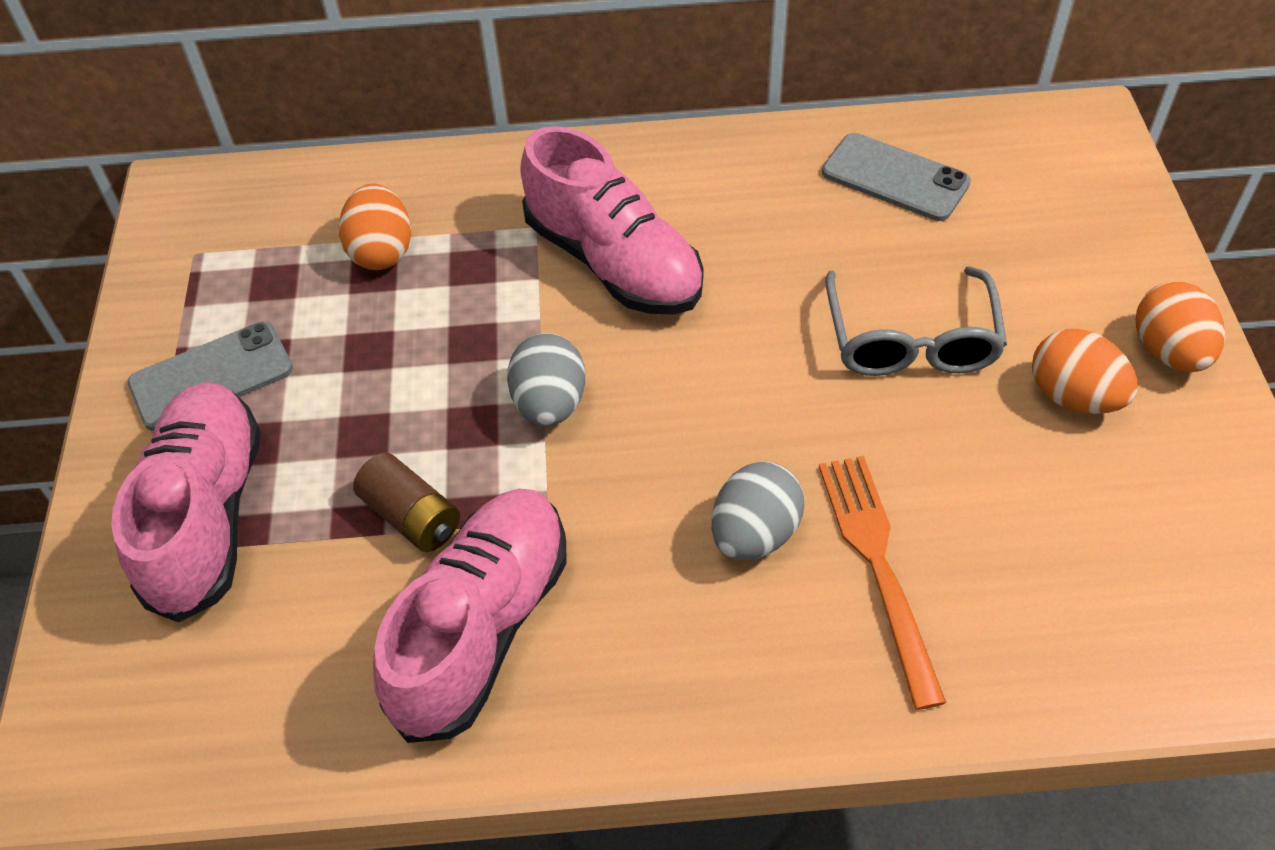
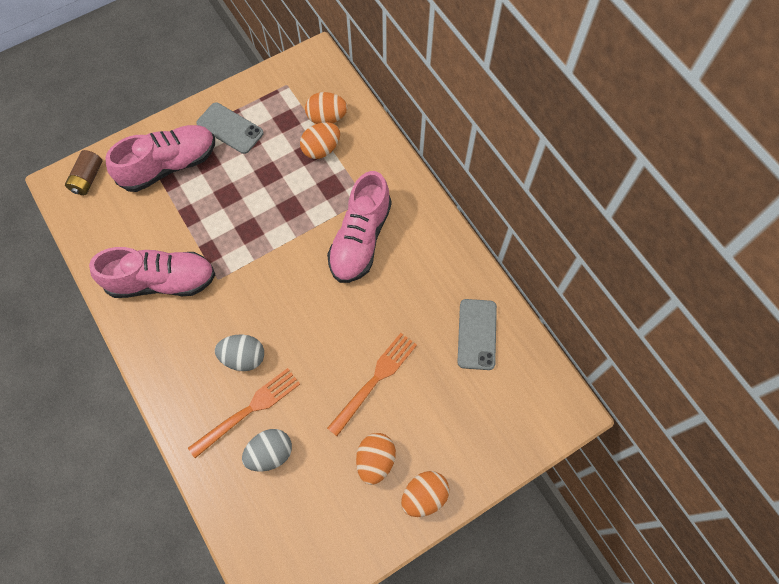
camera: 60 degrees right, 15 degrees up
brown battery [353,452,460,552] -> brown battery moved to [65,150,103,195]
grey egg [507,333,585,427] -> grey egg moved to [242,429,292,472]
grey glasses [825,266,1007,376] -> orange fork [327,333,417,436]
none -> orange egg [305,92,348,124]

